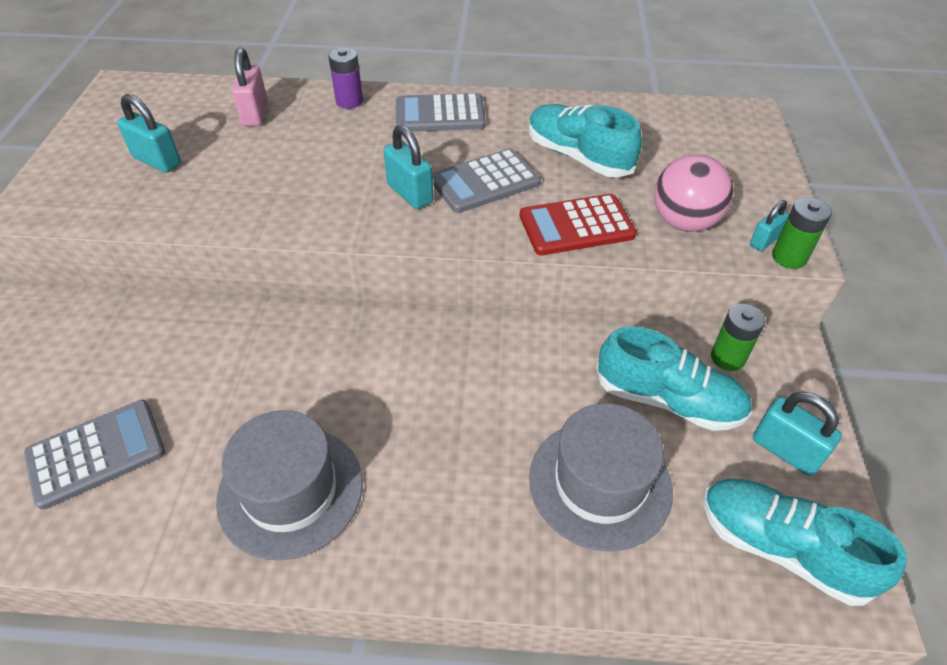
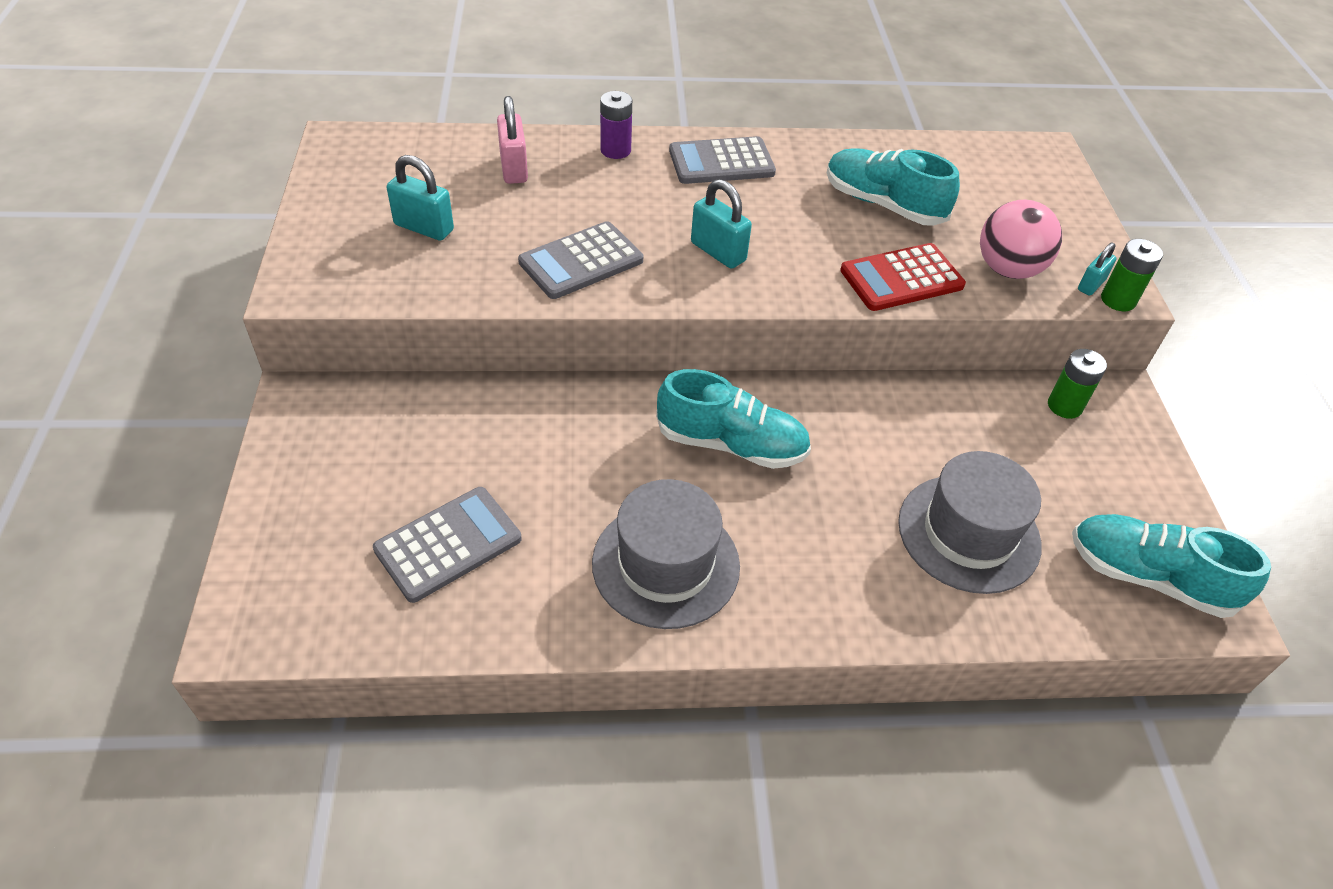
camera: 10 degrees left, 0 degrees up
grey calculator [432,148,541,213] -> grey calculator moved to [518,221,643,299]
turquoise shoe [596,326,752,431] -> turquoise shoe moved to [656,369,811,469]
turquoise padlock [753,392,842,476] -> none

